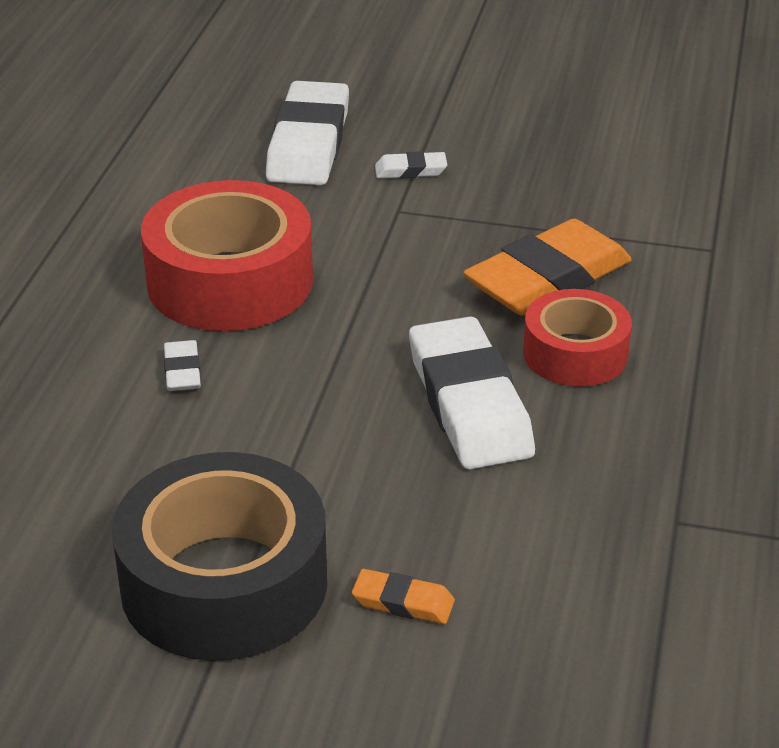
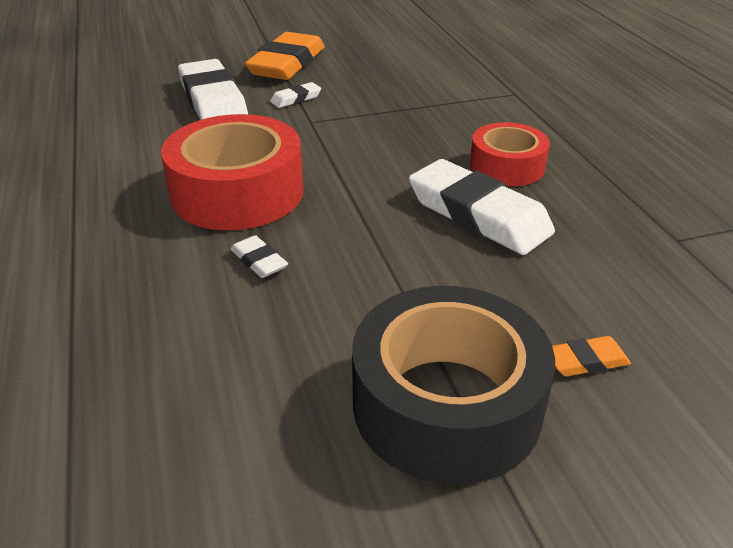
camera: 30 degrees left, 0 degrees up
orange eraser [463,219,632,316] -> orange eraser moved to [245,32,324,80]

